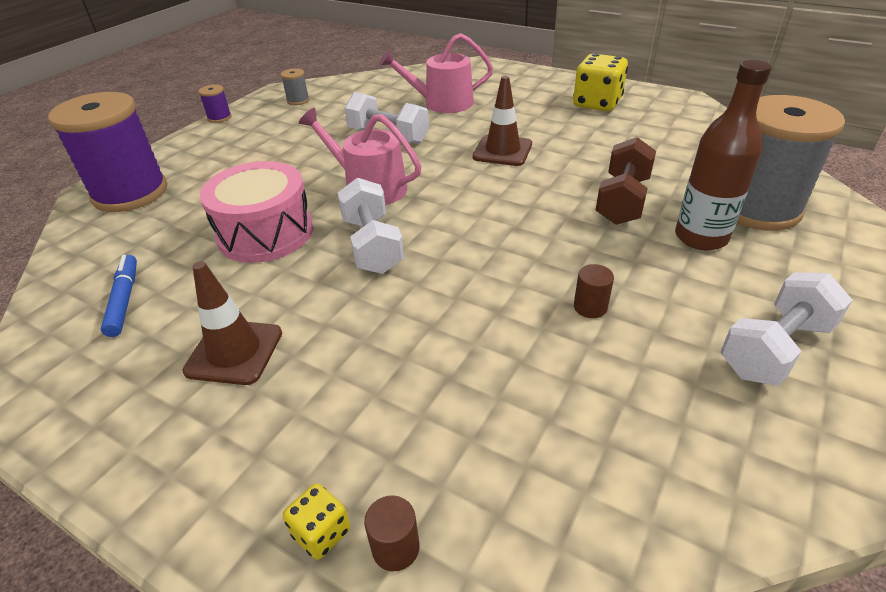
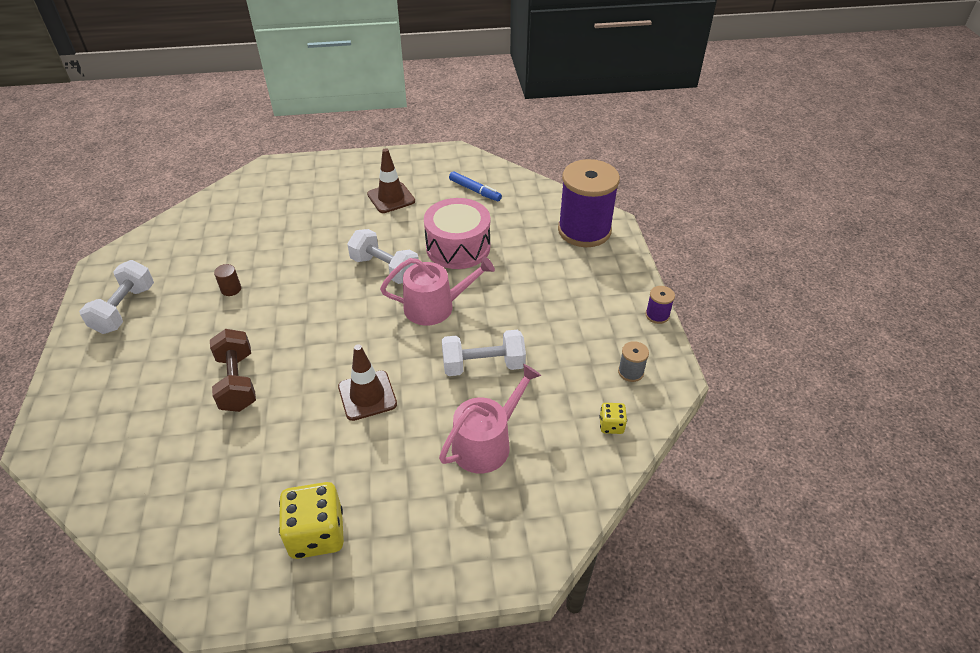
camera: 140 degrees right, 5 degrees up
yellow dice [283,483,350,560] -> yellow dice moved to [599,403,627,434]
brown cylinder [364,495,419,571] -> none
brown bottle [675,60,772,250] -> none
grey spool [737,95,845,231] -> none

